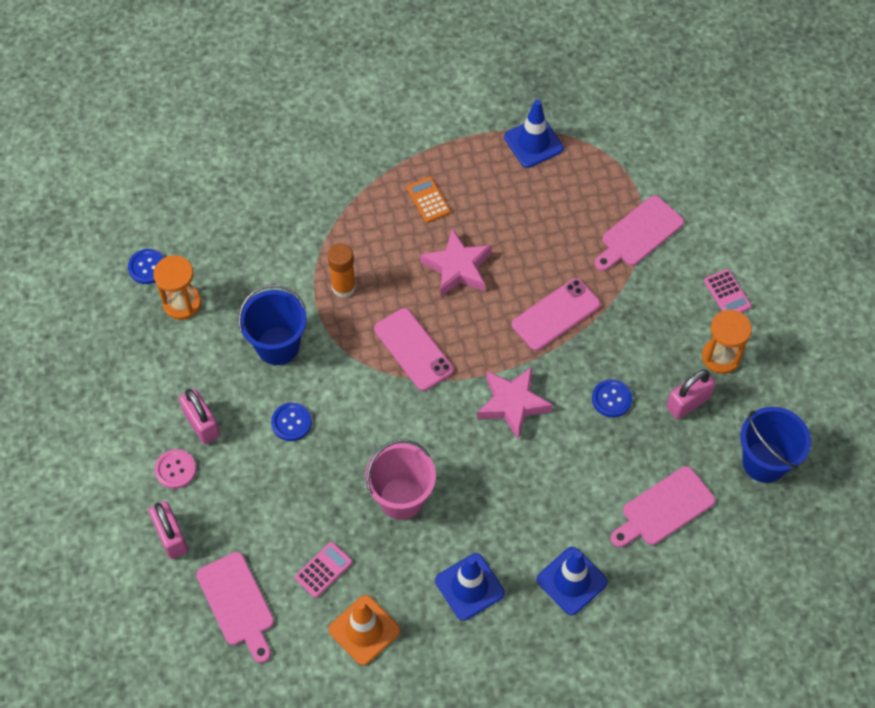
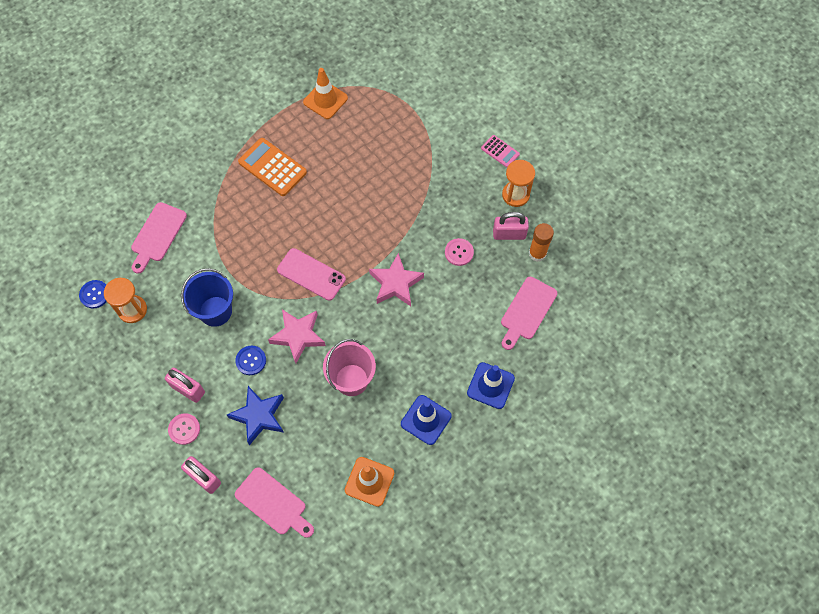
camera: 25 degrees left, 5 degrees up
pink calculator [295,542,353,598] -> none
orange glue stick [328,244,356,298] -> orange glue stick moved to [529,223,554,262]
orange calculator [407,177,451,223] -> orange calculator [238,138,307,196], size x1.78
pink star [420,228,492,297] -> pink star moved to [268,309,326,363]
blue traffic cone [504,100,564,168] -> orange traffic cone [303,68,348,119]
pink phone [512,278,601,351] -> none
blue button [592,379,632,417] -> pink button [445,238,474,266]
pink cutting board [595,195,684,271] -> pink cutting board moved to [131,202,187,274]
pink padlock [666,370,716,419] -> pink padlock turned 60 degrees clockwise [493,212,529,240]
blue bucket [740,407,811,483] -> none
none -> blue star [227,386,284,445]

